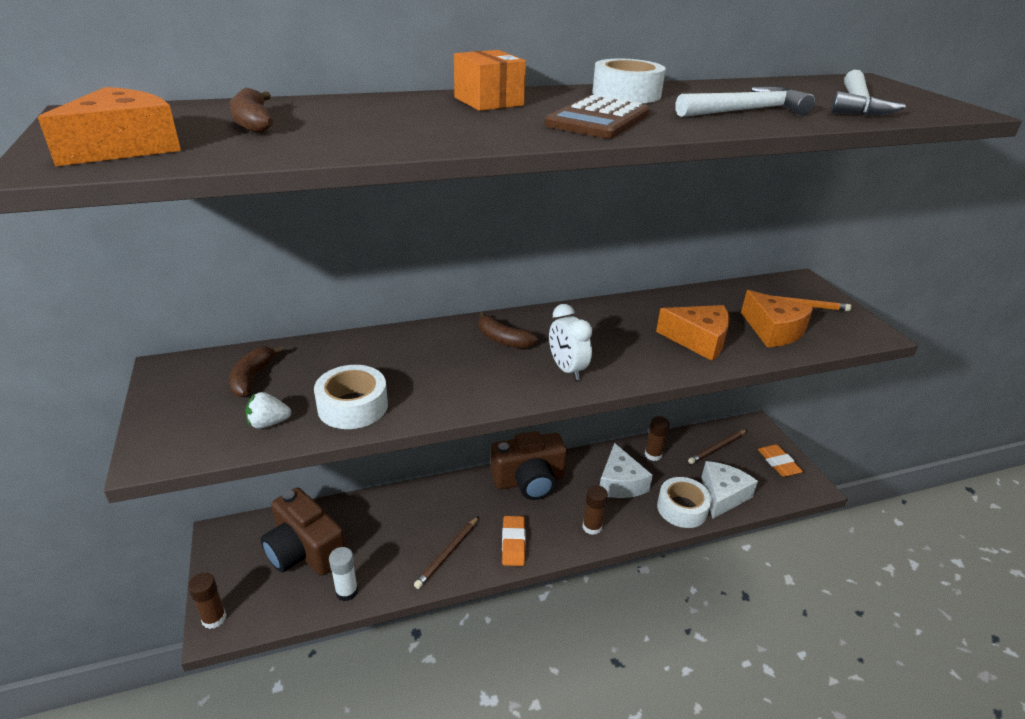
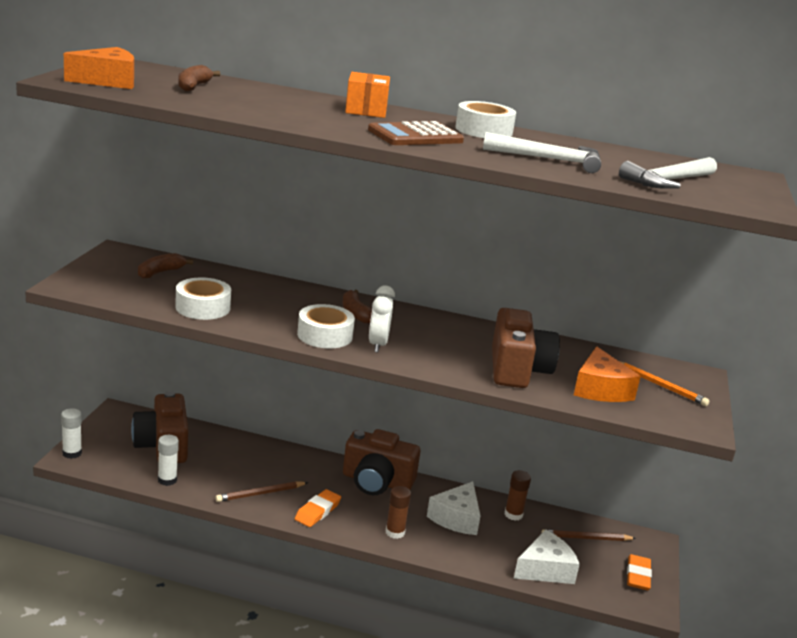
camera: 30 degrees right, 10 degrees down
brown glue stick [188,573,227,629] -> white glue stick [61,408,82,459]
white strawberry [246,392,291,429] -> none
orange cheese [656,305,730,361] -> brown camera [492,308,560,388]
white tape [657,477,712,528] -> white tape moved to [297,304,355,348]

